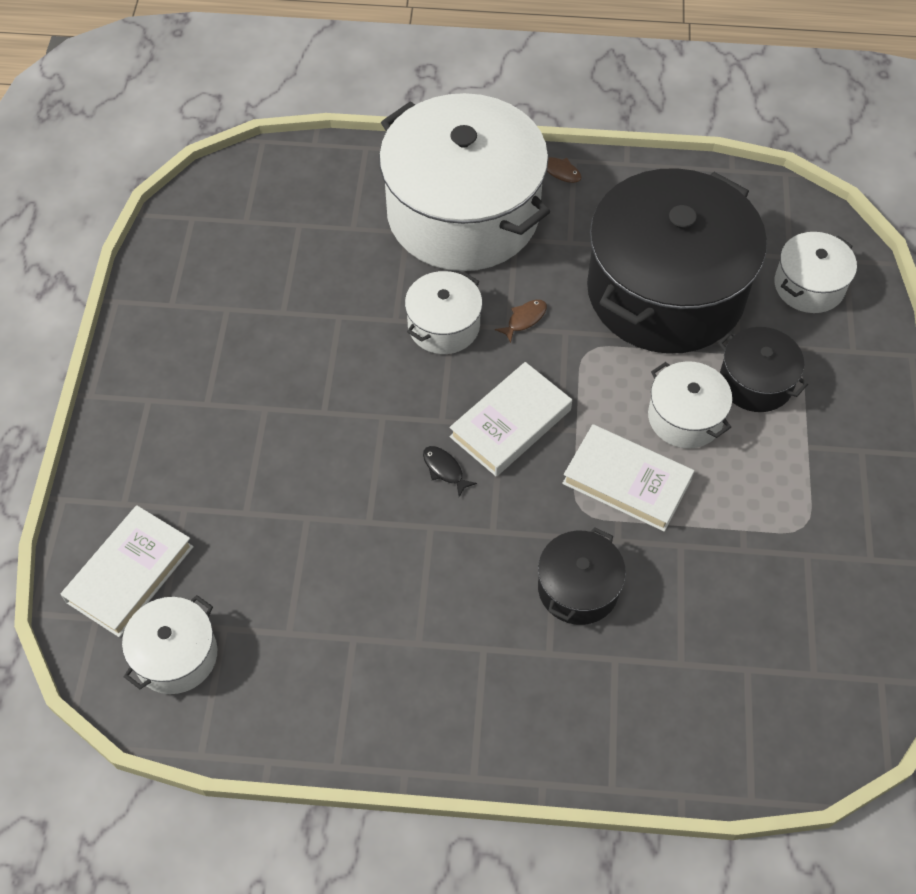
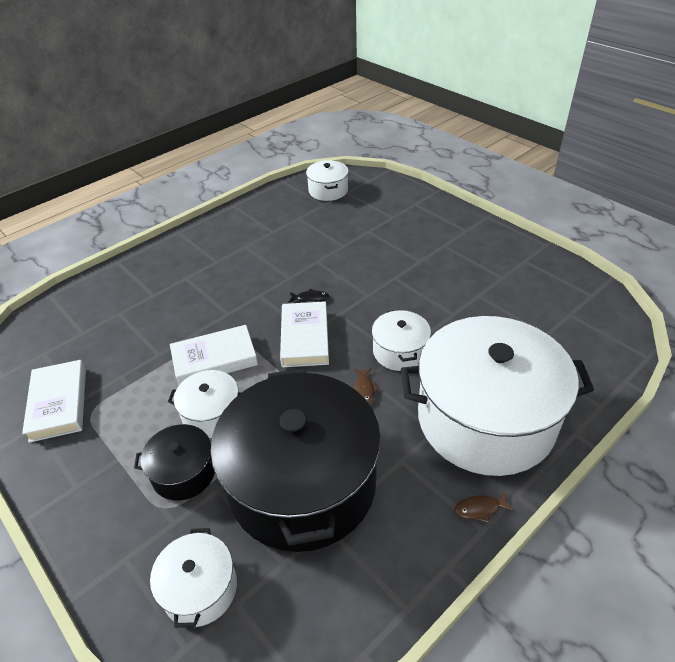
camera: 135 degrees right, 15 degrees down
white book [60,505,194,637] -> white book moved to [22,360,86,443]
black pot [538,527,626,625] -> none

